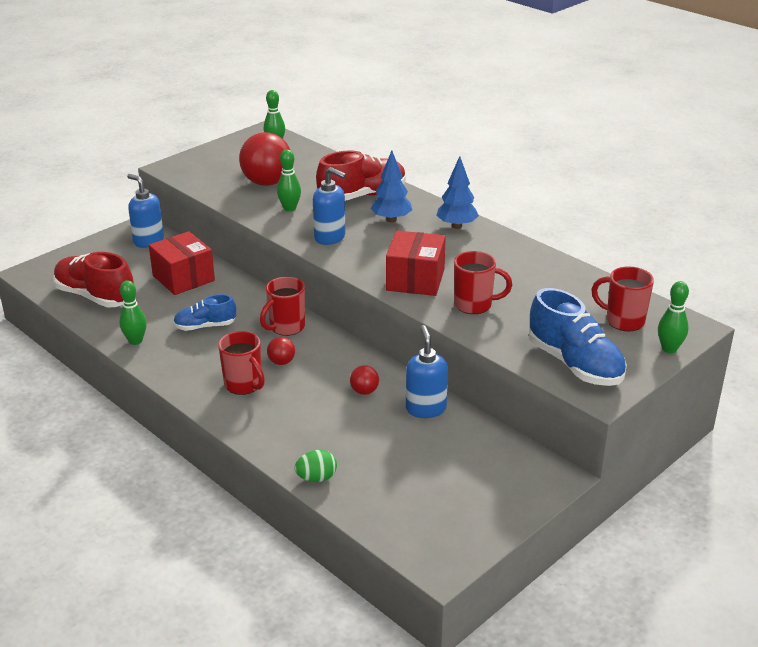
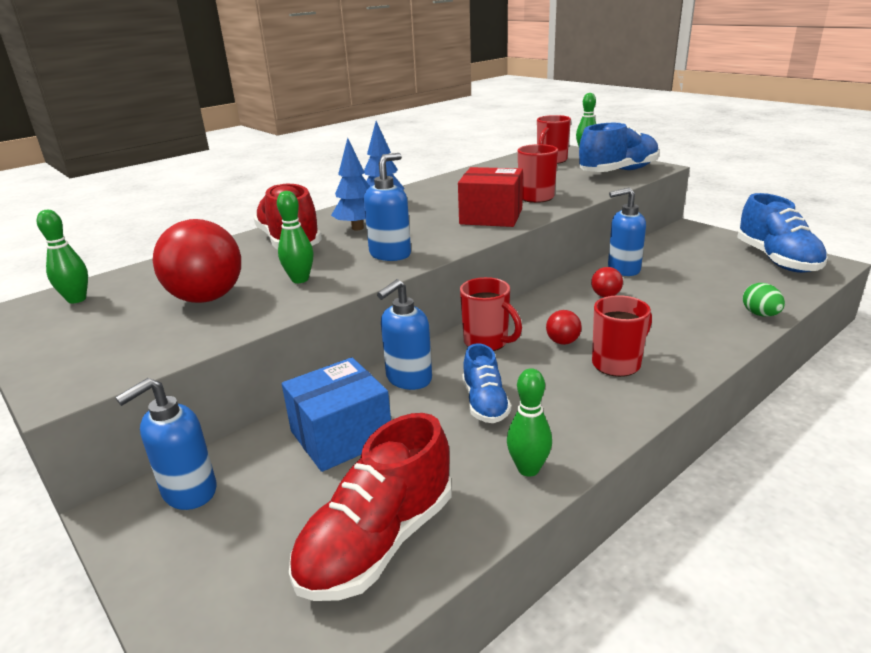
camera: 85 degrees left, 5 degrees down
red box [149,231,215,295] -> blue box [282,357,391,472]
none -> blue soap dispenser [377,279,432,390]
none -> blue shoe [737,193,828,273]

